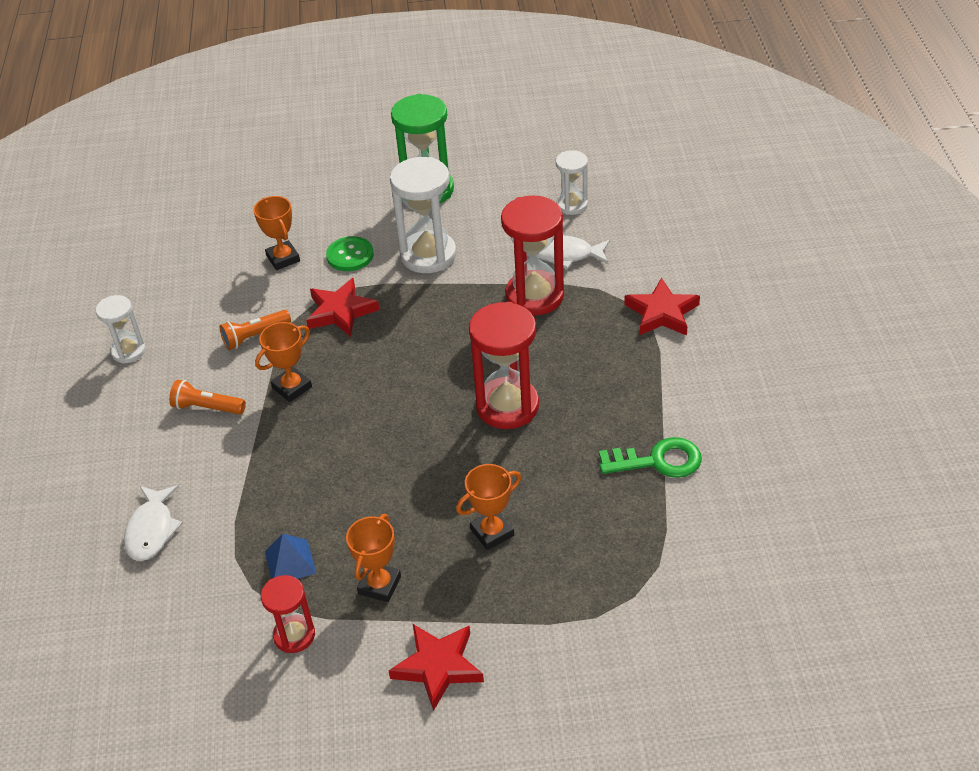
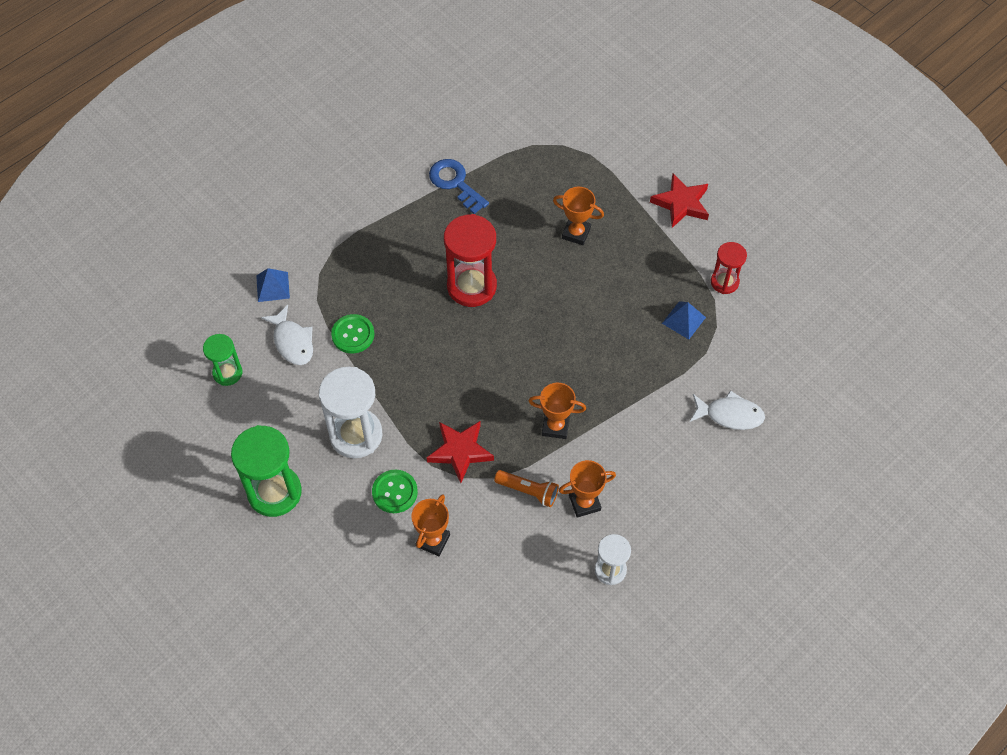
camera: 130 degrees left, 15 degrees up
white fish [124,485,183,561] -> white fish turned 45 degrees clockwise [690,390,765,430]
orange flashlight [169,380,246,414] -> none
orange trophy [346,514,401,602] -> orange trophy moved to [559,460,616,518]
red hourglass [501,196,564,316] -> green button [331,314,374,353]
white hourglass [556,150,588,215] -> green hourglass [203,334,242,386]
green key [599,437,702,478] -> blue key [429,159,489,214]
red star [624,278,700,336] -> none
none -> blue pyramid [256,268,290,302]

